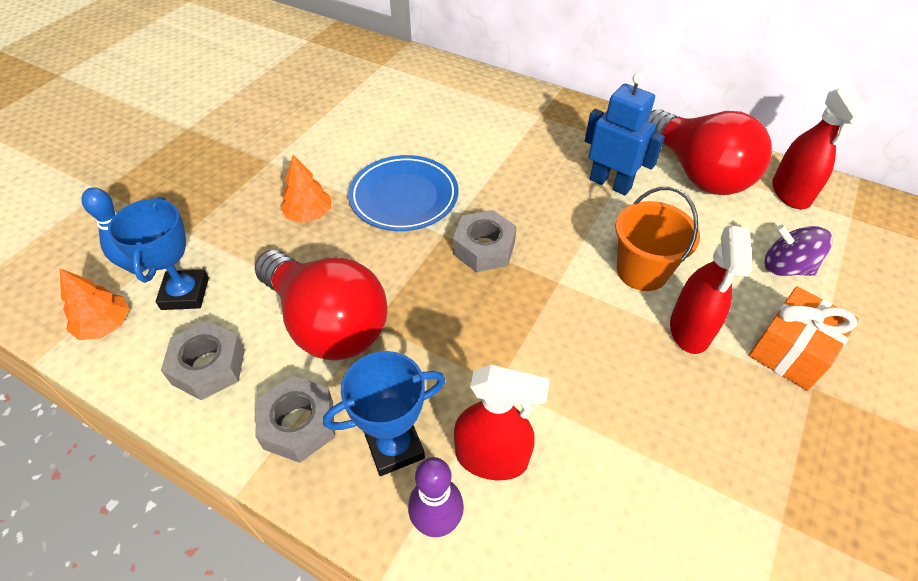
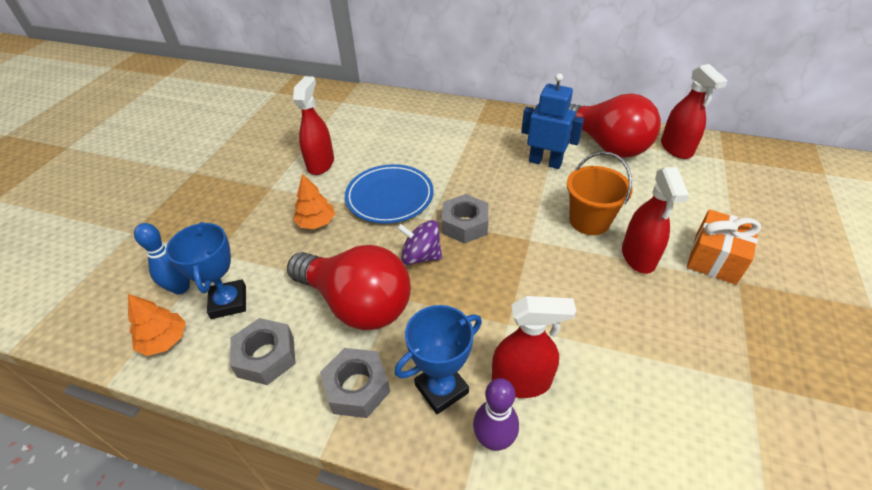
camera: 10 degrees left, 5 degrees down
purple spinning top [765,225,832,276] -> purple spinning top moved to [397,220,442,265]
none -> red spray bottle [293,76,334,175]

